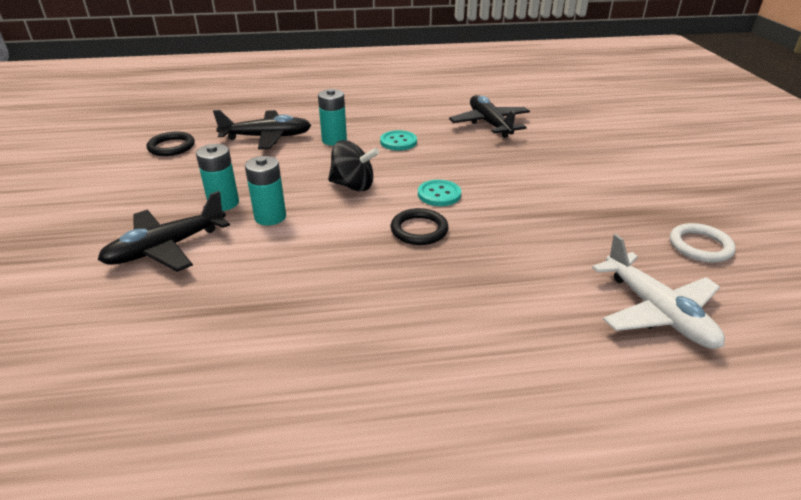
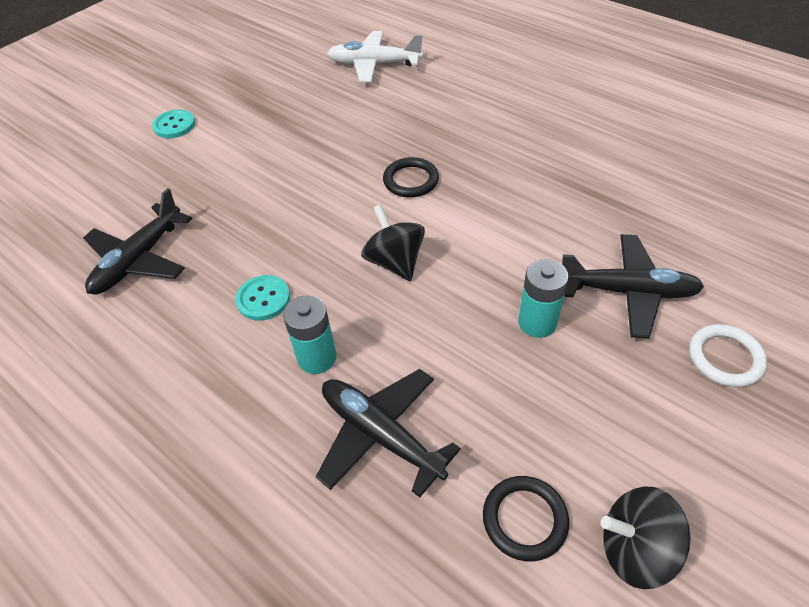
camera: 130 degrees left, 15 degrees up
turquoise battery [245,156,286,226] -> none
turquoise button [418,180,461,206] -> turquoise button moved to [152,109,195,138]
white plane [592,234,725,349] -> white plane turned 105 degrees counterclockwise [327,31,423,82]
white ring [670,223,736,263] -> white ring moved to [689,324,767,387]
none -> black spinning top [601,486,690,589]

